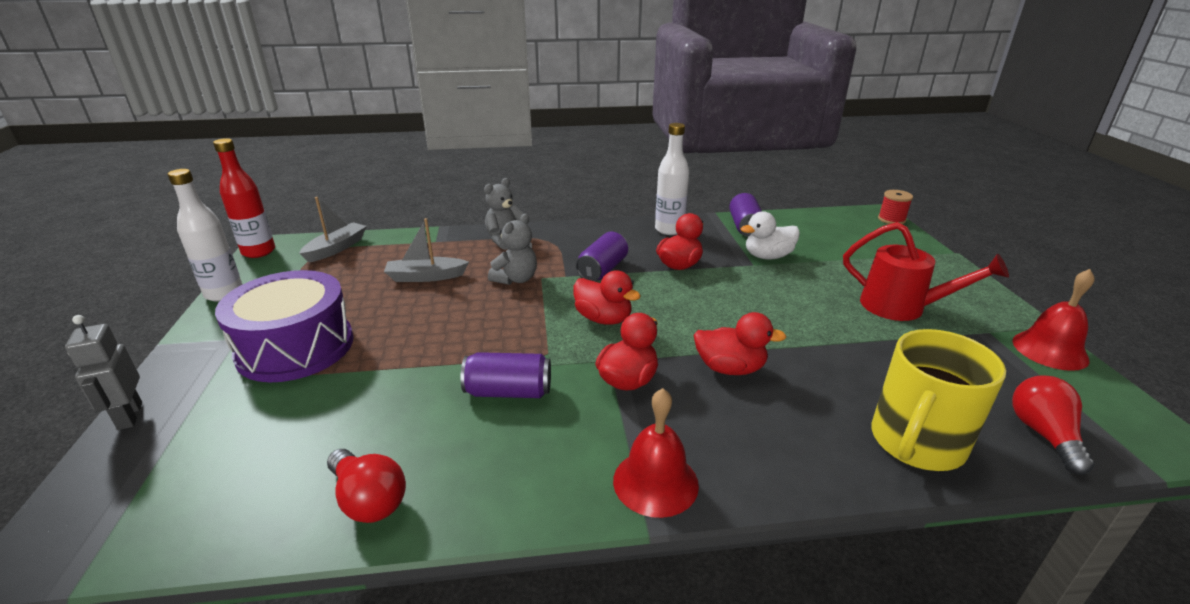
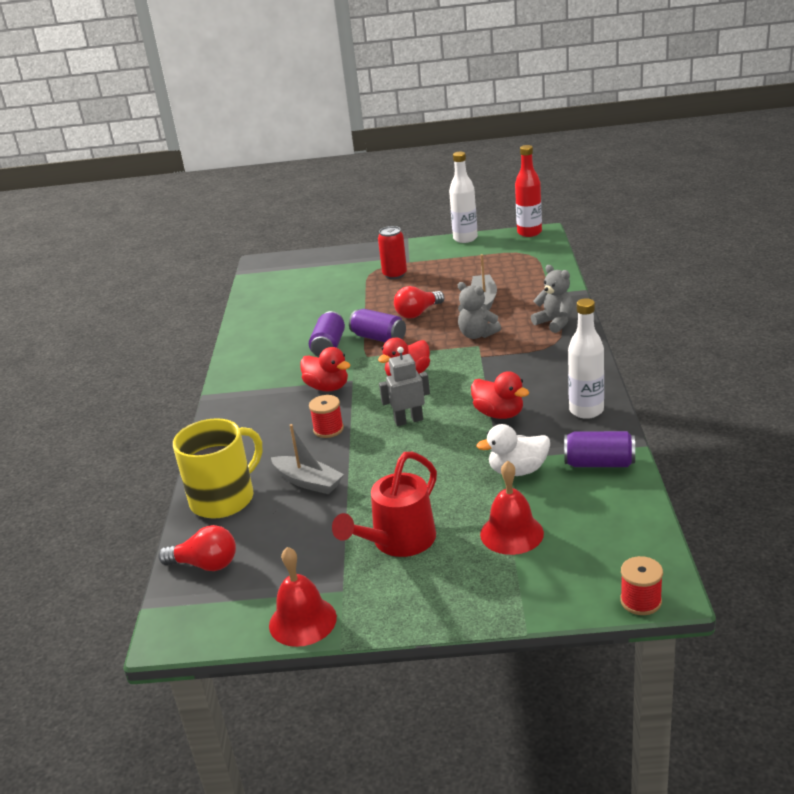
camera: 100 degrees right, 0 degrees up
grey robot [65,315,142,430] -> grey robot moved to [379,347,430,426]
purple drum [215,270,353,382] -> red can [378,226,407,279]
grey boat [299,197,367,263] -> grey boat moved to [271,424,344,494]
red light bulb [327,449,406,523] -> red light bulb moved to [394,286,444,319]
purple can [576,232,628,281] -> purple can moved to [349,309,406,342]
red bell [613,388,699,518] -> red bell moved to [480,461,544,555]
red duck [694,312,787,375] -> red spool [309,395,344,438]
white duck [740,211,800,259] -> white duck turned 90 degrees counterclockwise [476,424,550,476]
yellow mug [871,329,1006,471] -> yellow mug turned 90 degrees clockwise [173,418,262,519]

